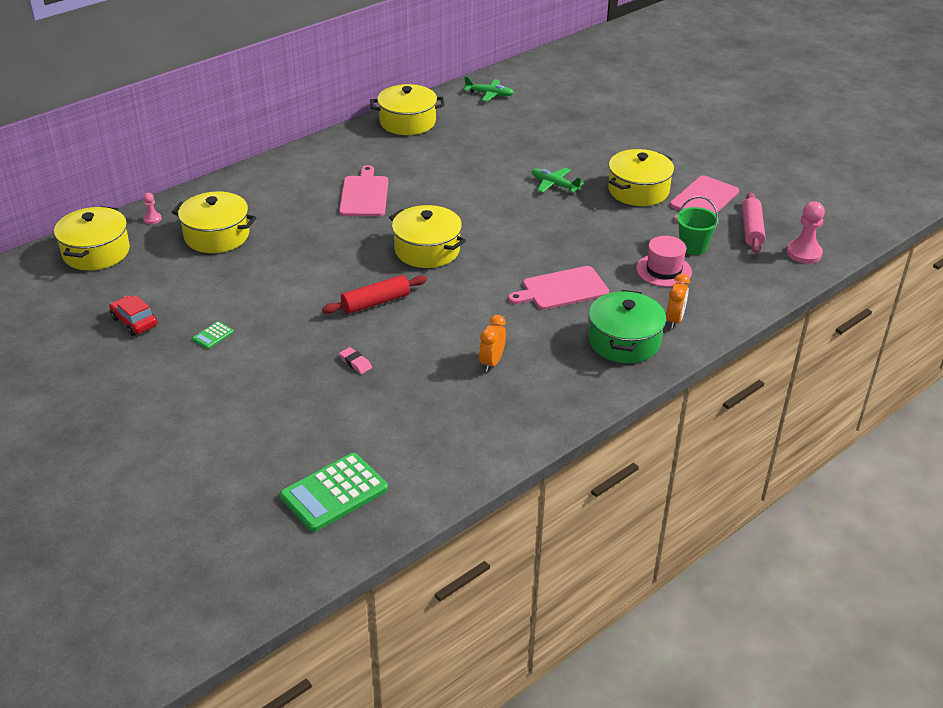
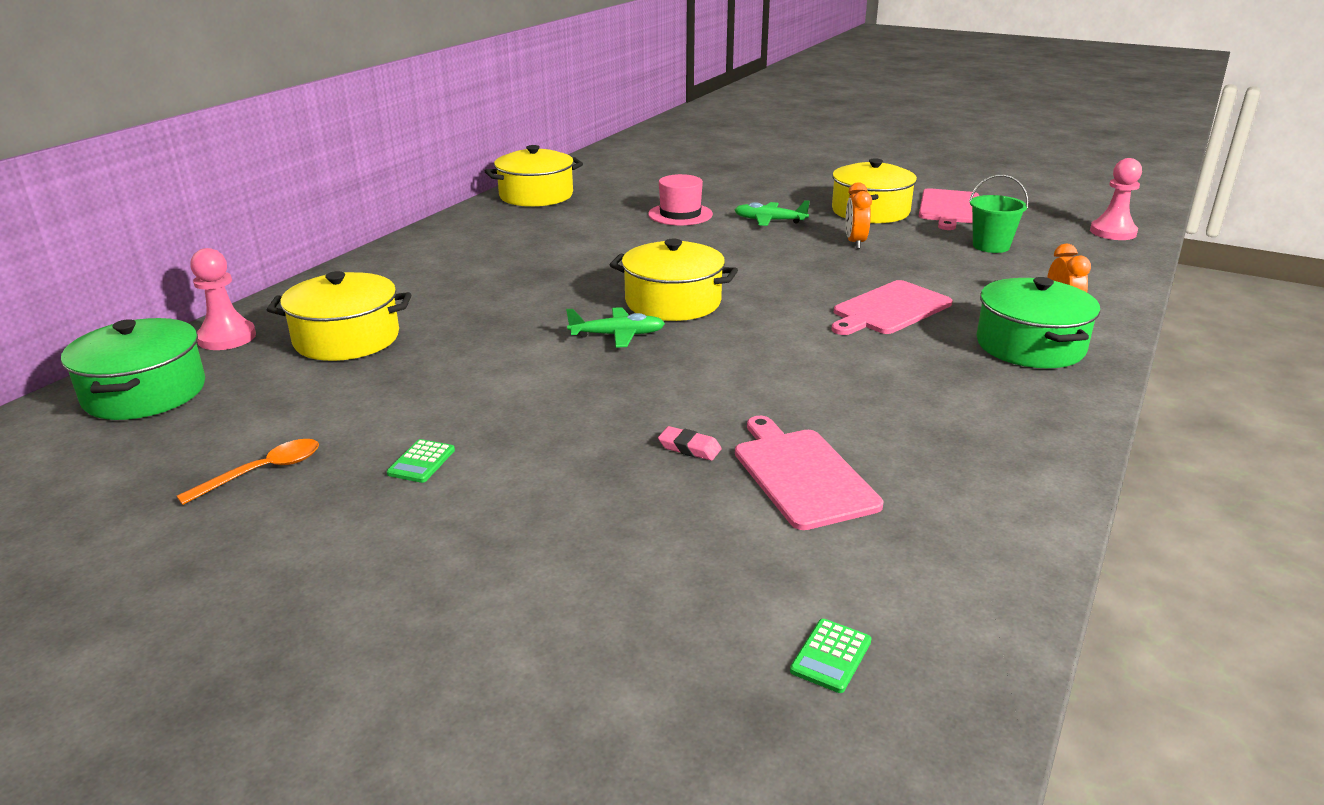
camera: 20 degrees left, 10 degrees down
yellow pot [54,206,130,270] -> green pot [61,318,205,420]
red car [109,296,158,336] -> orange spoon [176,439,319,505]
pink pawn [143,193,162,224] -> pink pawn [190,248,256,350], size x1.91
green calculator [280,453,388,532] -> green calculator [790,619,871,693], size x0.44
red rolling pin [322,275,427,314] -> none
pink cutting board [339,165,388,216] -> pink cutting board moved to [735,416,883,530]
green plane [464,76,514,102] -> green plane moved to [566,307,665,348]
orange clock [479,315,506,372] -> orange clock moved to [846,182,872,249]
pink hat [636,236,692,287] -> pink hat moved to [648,174,713,226]
pink rolling pin [742,192,765,254] -> none

